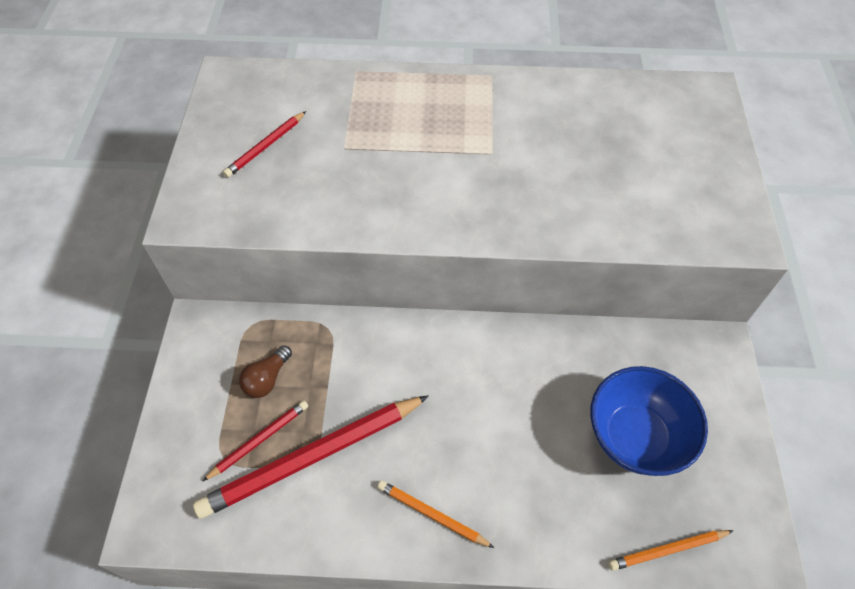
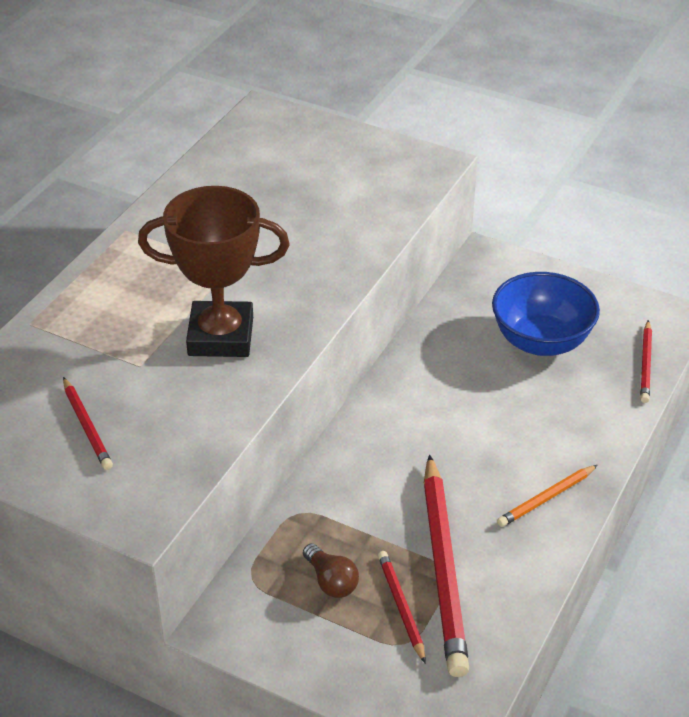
camera: 65 degrees left, 15 degrees down
orange pencil [608,530,734,571] -> red pencil [640,320,652,403]
none -> brown trophy [138,186,290,357]

